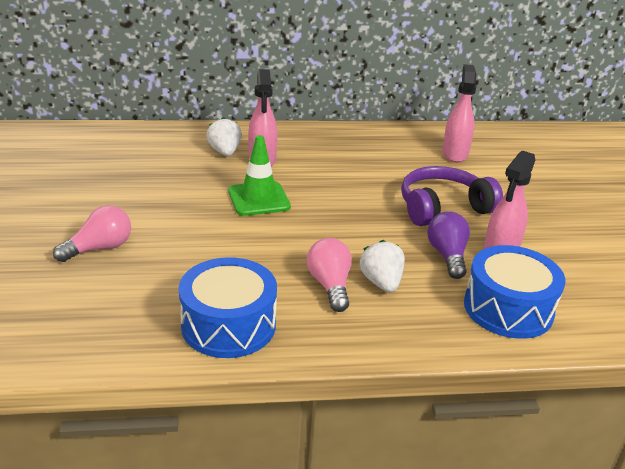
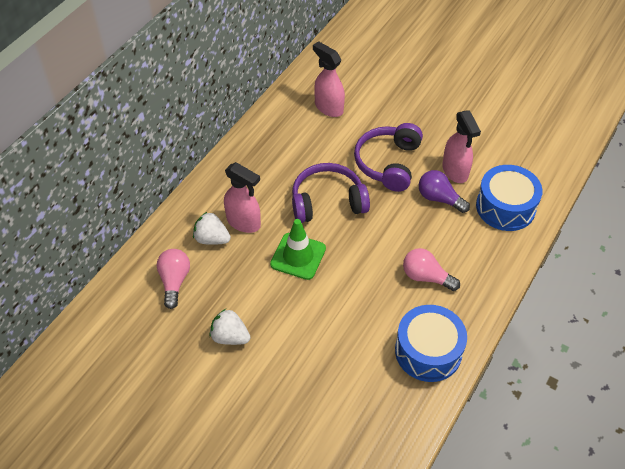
camera: 50 degrees left, 20 degrees up
pink light bulb [53,205,131,262] -> pink light bulb moved to [157,249,190,309]
white strawberry [360,240,405,292] -> white strawberry moved to [210,309,250,345]
none -> purple headphones [292,163,370,223]

